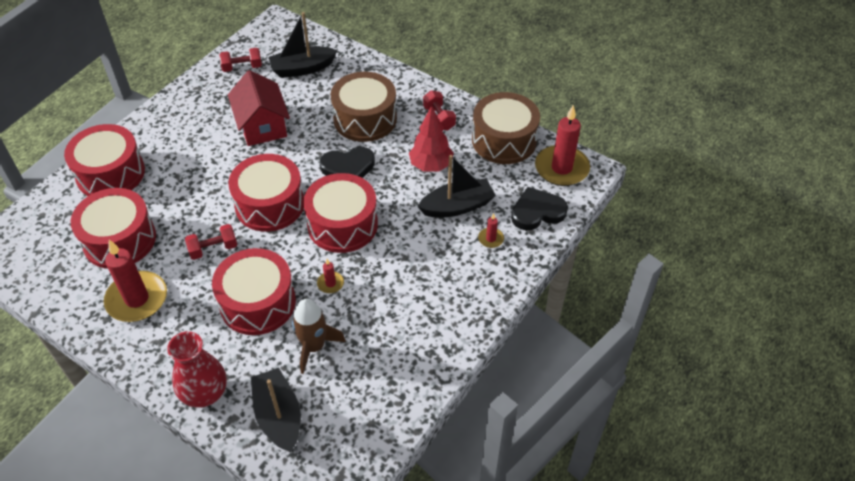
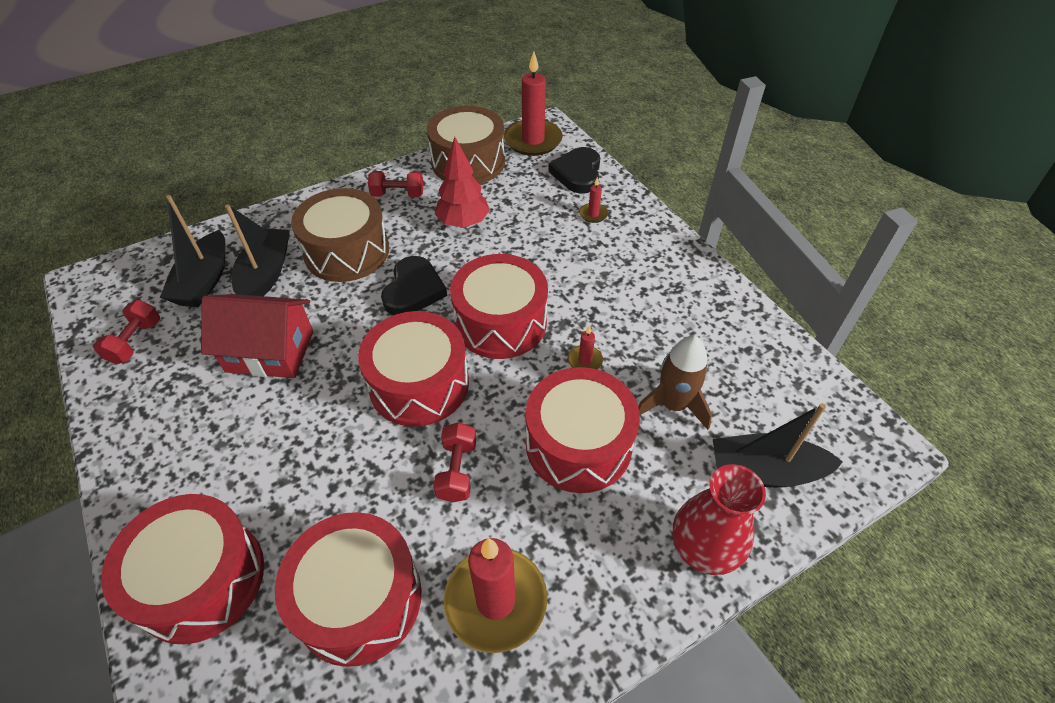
camera: 65 degrees left, 0 degrees up
black boat [417,155,496,217] -> black boat moved to [225,204,290,296]

